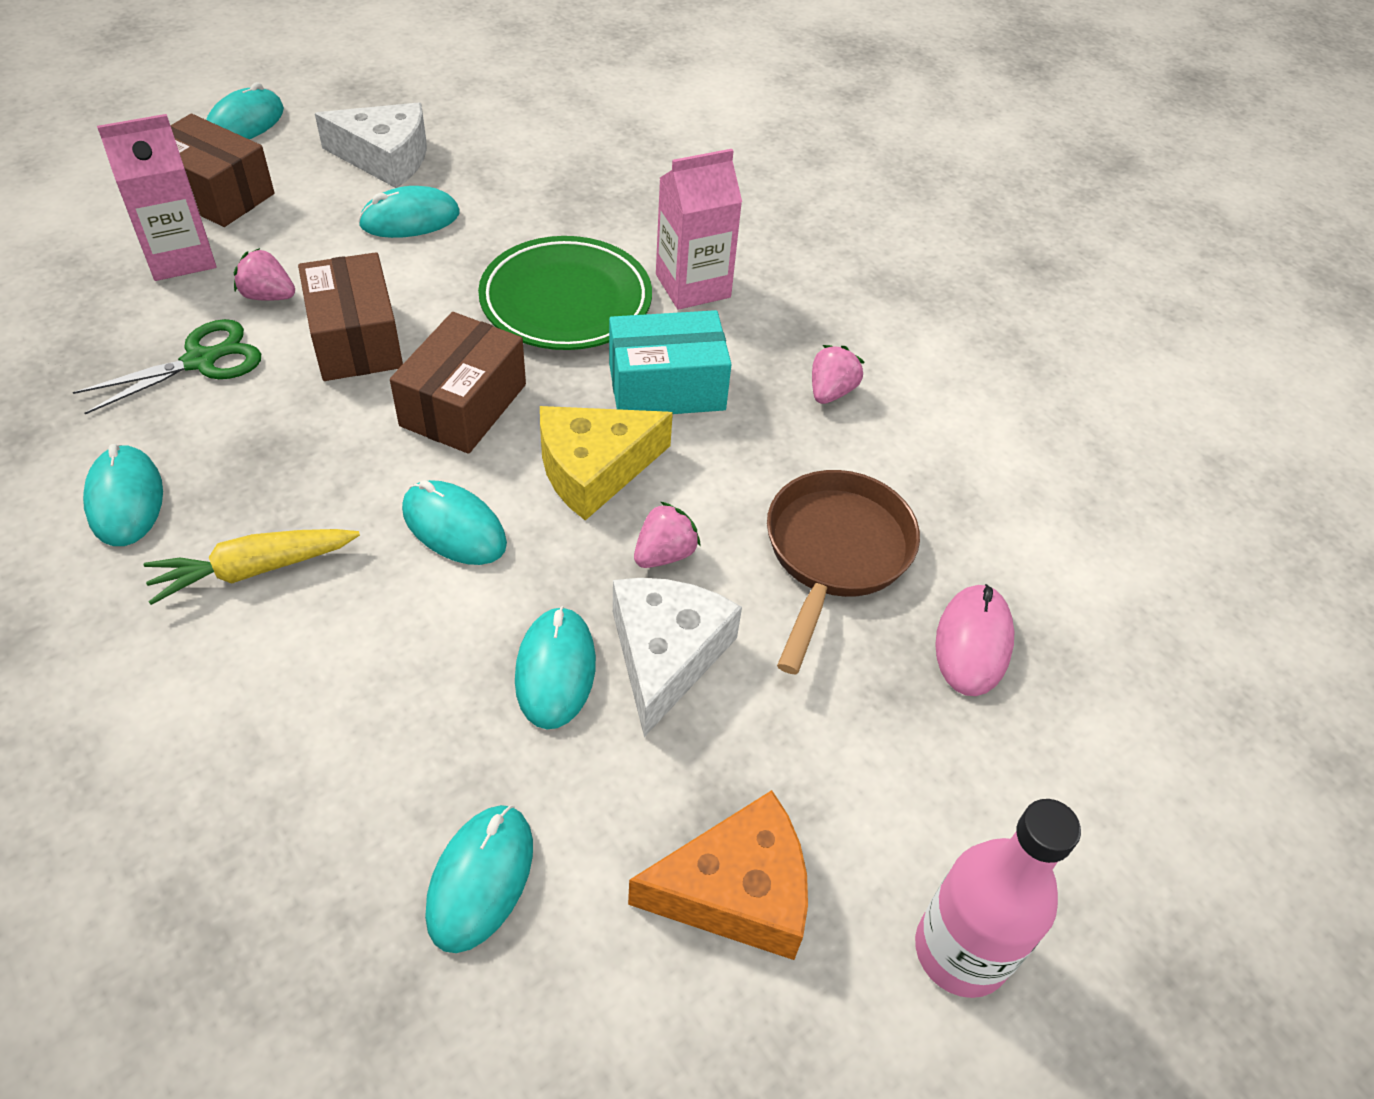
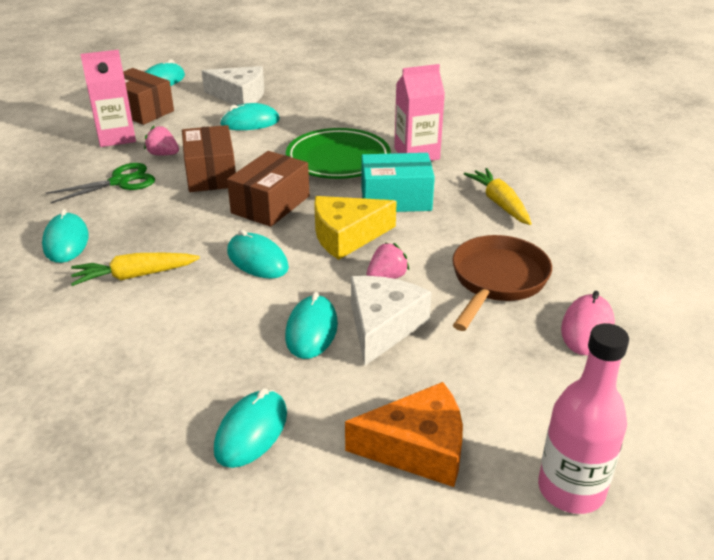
camera: 10 degrees right, 15 degrees down
pink strawberry [812,345,865,404] -> yellow carrot [464,168,532,225]

